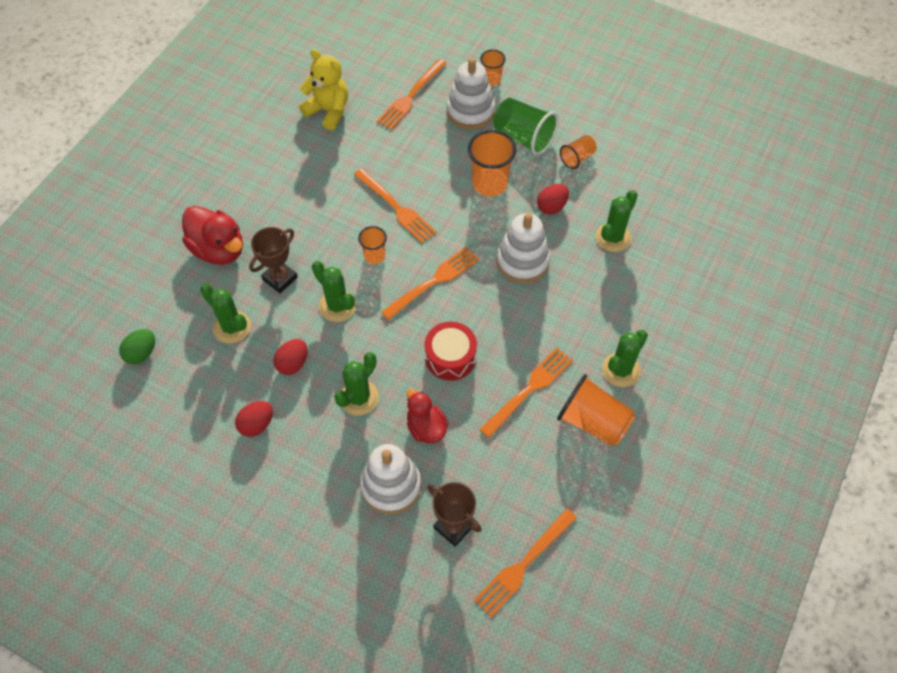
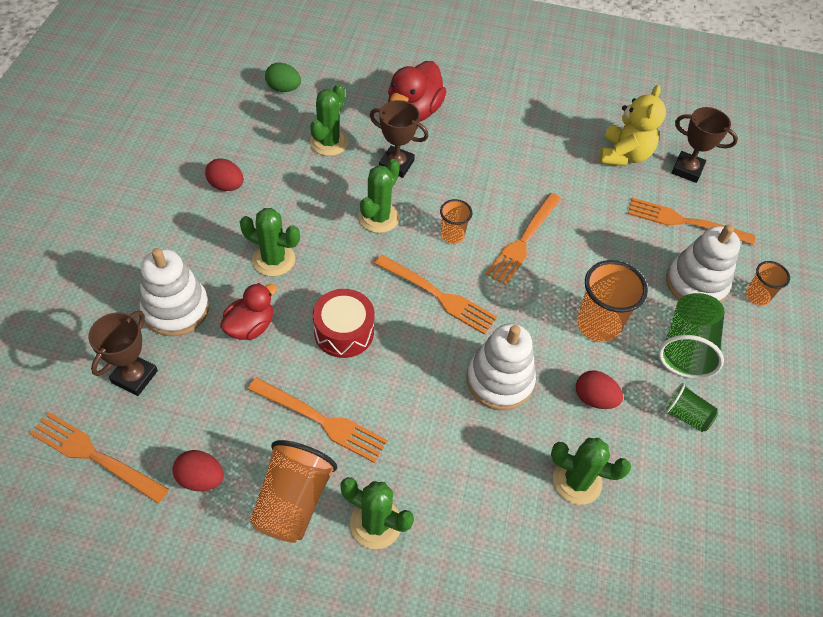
camera: 70 degrees right, 5 degrees down
red egg [273,339,308,375] -> red egg moved to [172,450,224,491]
orange cup [560,135,597,169] -> green cup [663,383,718,432]
none -> brown trophy [672,107,738,183]

